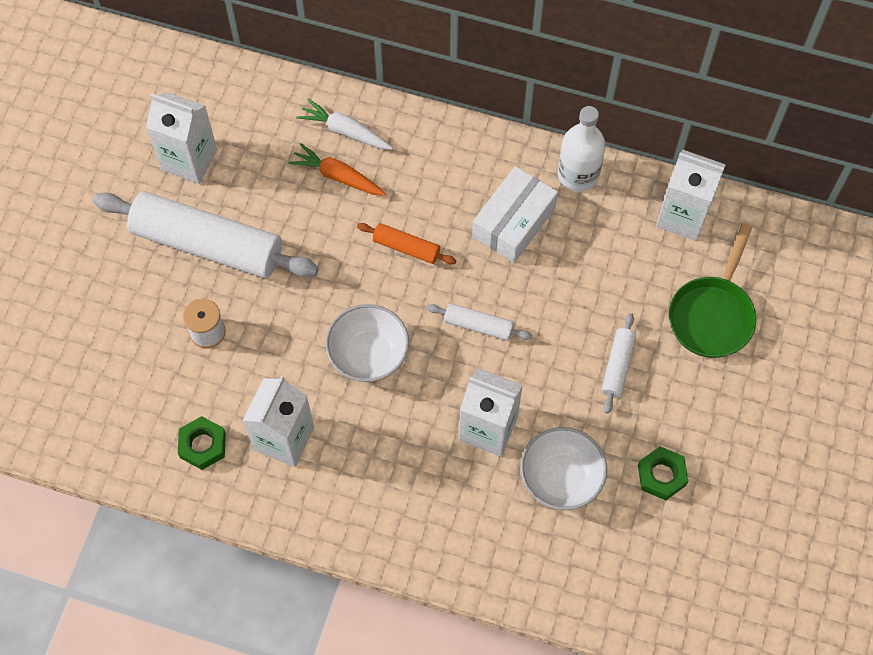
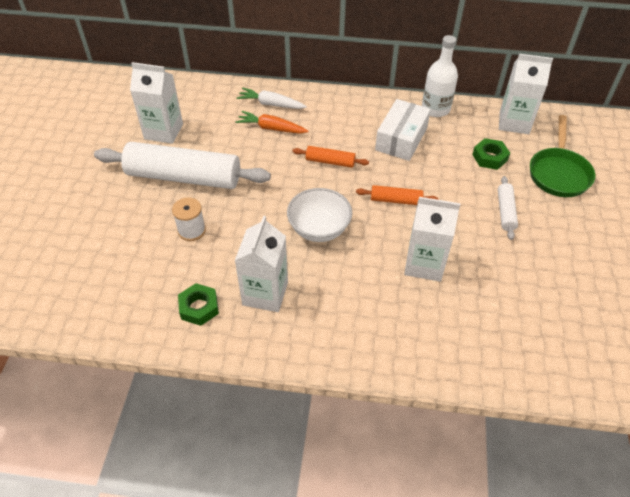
camera: 10 degrees left, 15 degrees down
white rolling pin [427,303,532,341] -> orange rolling pin [356,185,438,205]
white bowl [520,427,607,510] -> none
green nut [638,446,688,500] -> green nut moved to [472,138,510,170]

